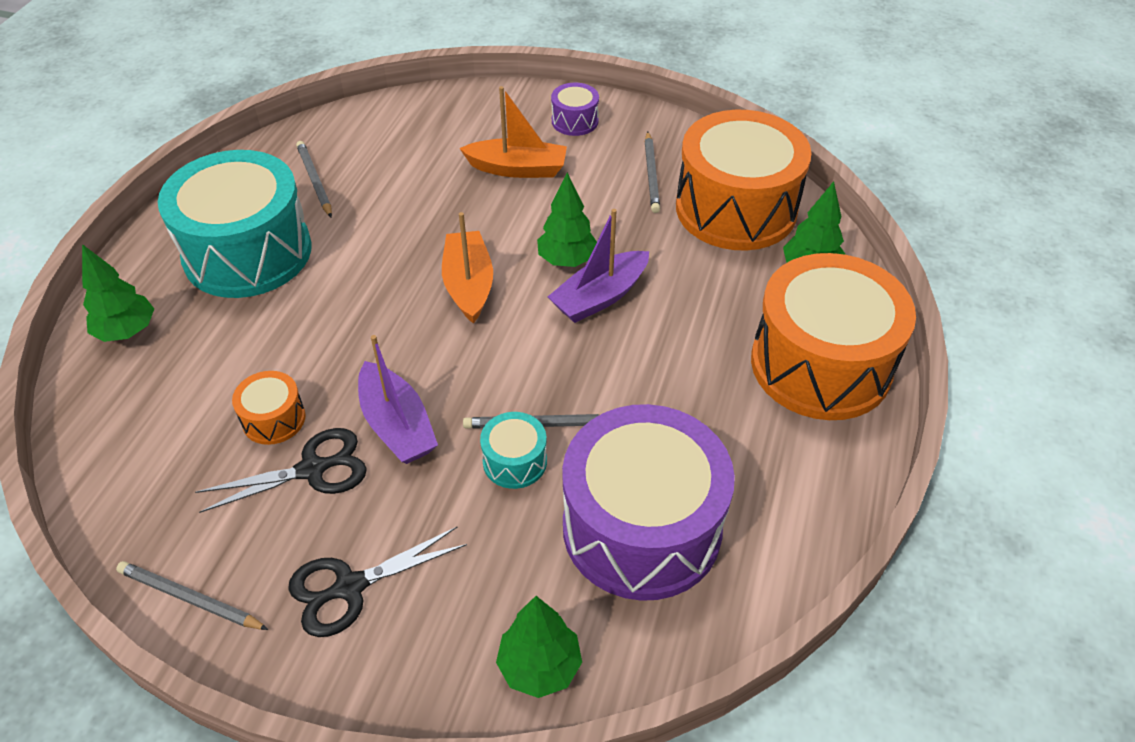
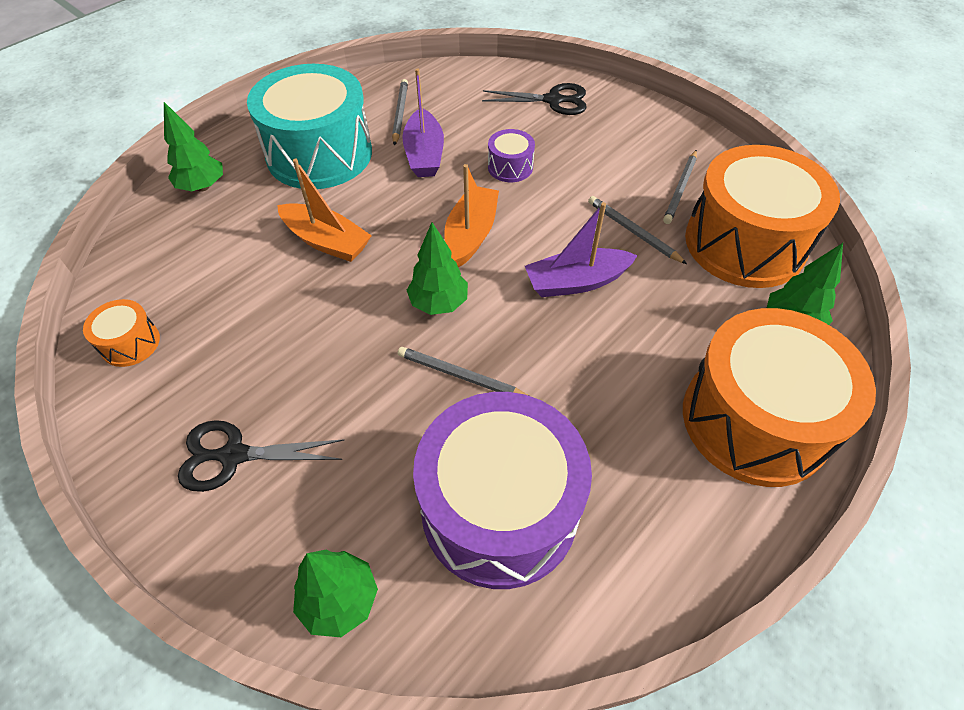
camera: 25 degrees right, 5 degrees up
grey pencil [116,561,269,630] -> grey pencil moved to [588,196,687,264]
black scissors [195,428,367,513] -> black scissors moved to [482,83,587,115]
orange drum [232,371,306,445] -> orange drum moved to [83,299,160,367]
purple boat [358,335,438,464] -> purple boat moved to [402,68,444,177]
orange boat [459,86,567,178] -> orange boat moved to [277,159,372,262]
turquoise drum [480,412,547,489] -> none
green tree [537,173,597,267] -> green tree moved to [407,222,468,315]
purple drum [551,83,599,136] -> purple drum moved to [488,129,535,182]

